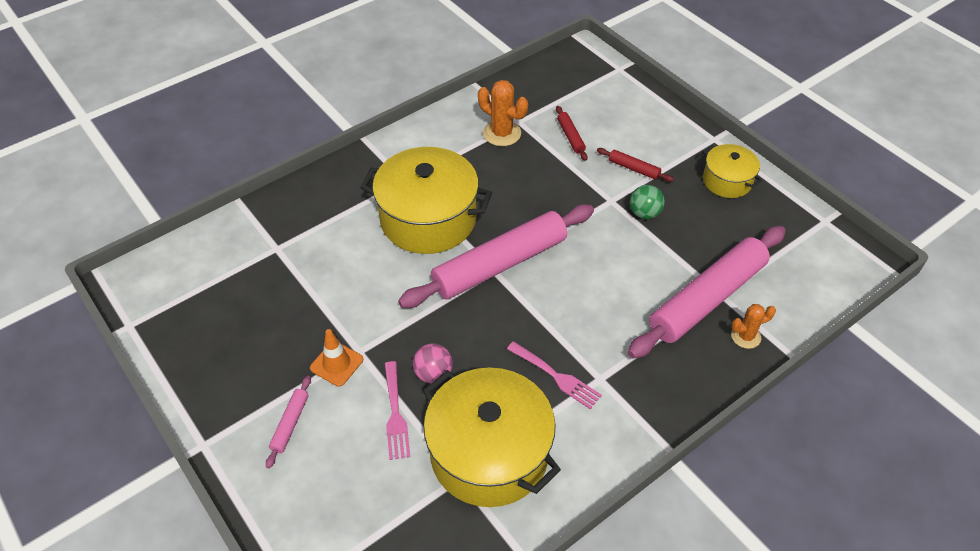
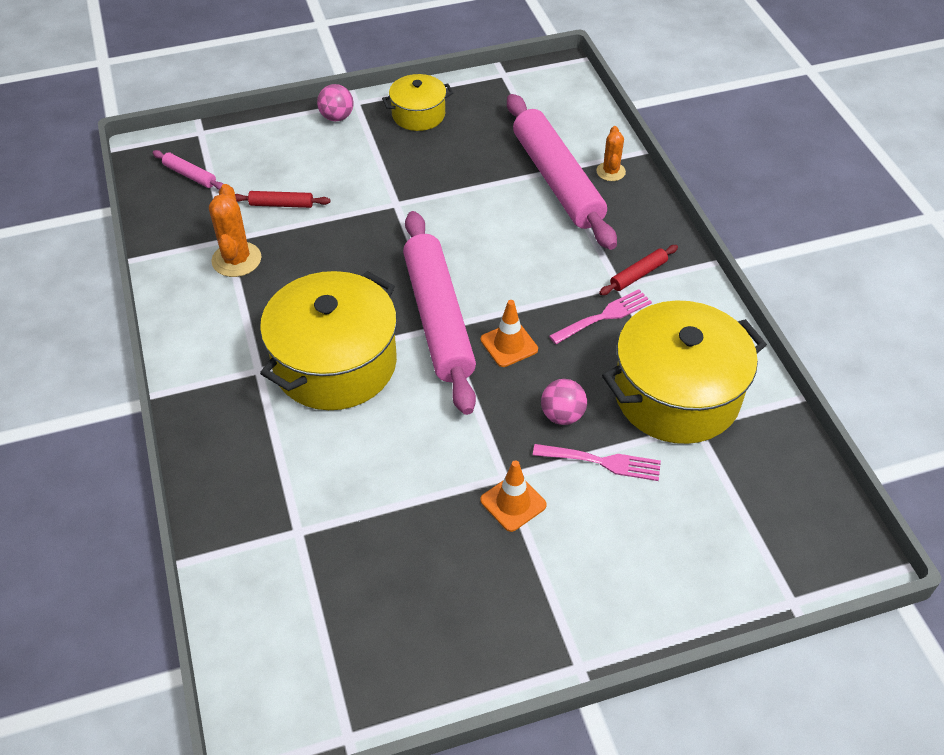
camera: 70 degrees left, 0 degrees up
pink rolling pin [266,376,311,469] -> pink rolling pin moved to [153,150,223,190]
orange cactus [478,80,528,146] -> orange cactus turned 60 degrees counterclockwise [209,184,261,277]
red rolling pin [597,148,674,182] -> red rolling pin moved to [599,245,678,295]
green ball [630,185,665,219] -> none
none -> pink ball [317,84,353,121]
none -> orange traffic cone [481,300,538,367]

